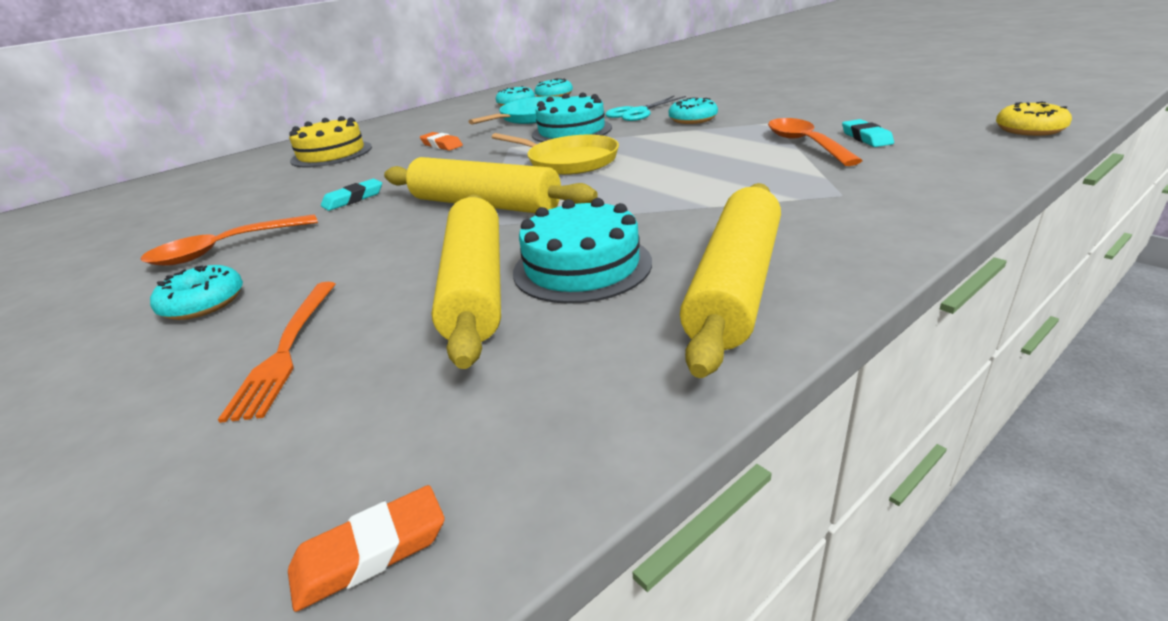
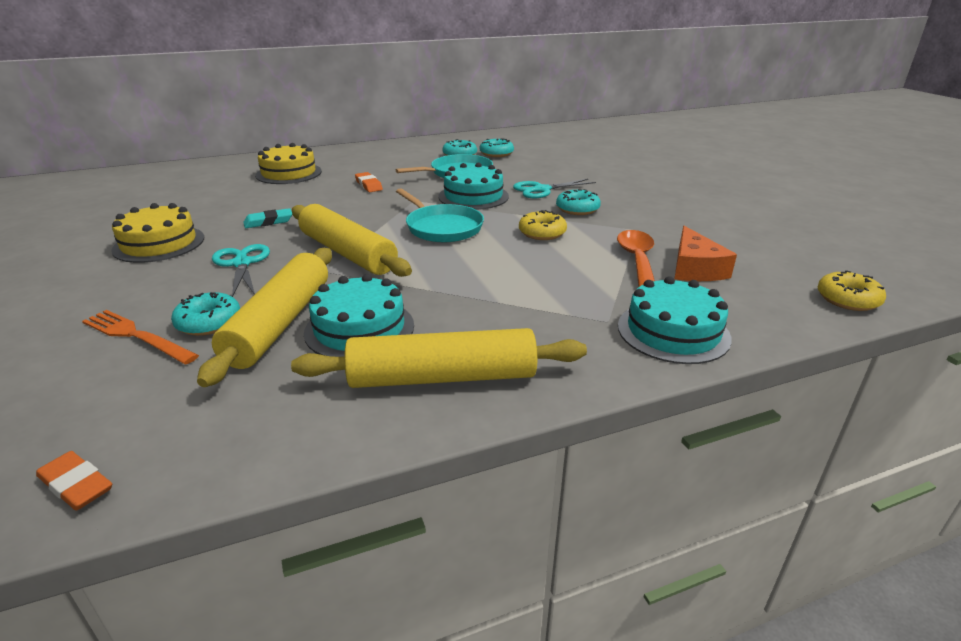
camera: 15 degrees right, 0 degrees up
orange spoon [141,214,318,266] -> yellow cake [111,203,204,263]
turquoise donut [150,265,243,320] -> turquoise donut moved to [171,292,240,336]
orange fork [218,282,335,423] -> orange fork turned 105 degrees clockwise [82,310,199,365]
orange eraser [288,485,445,612] -> orange eraser turned 45 degrees clockwise [36,451,112,510]
yellow pan [492,133,619,175] -> turquoise pan [396,188,484,242]
yellow rolling pin [680,183,781,378] -> yellow rolling pin turned 45 degrees clockwise [291,328,587,388]
turquoise eraser [842,119,894,147] -> orange cheese [674,226,737,281]
none -> turquoise scissors [212,244,270,297]
none -> yellow donut [519,210,567,240]
none -> turquoise cake [618,276,732,364]

